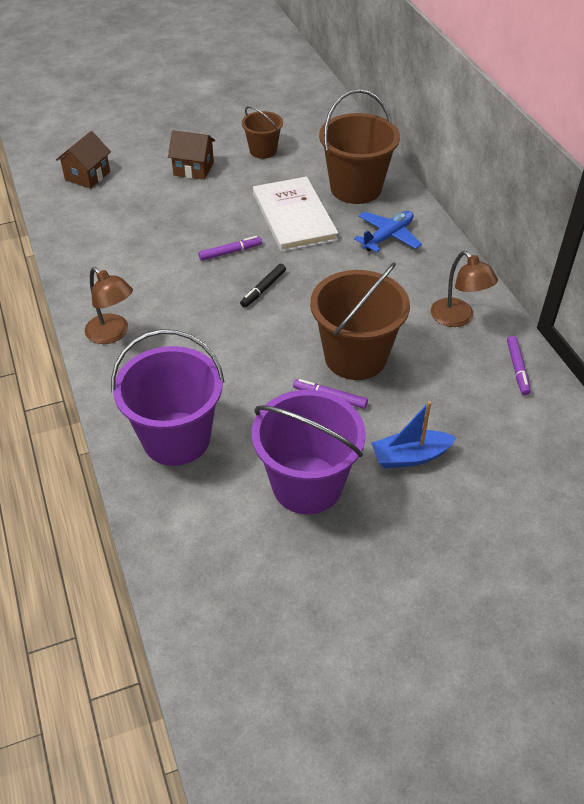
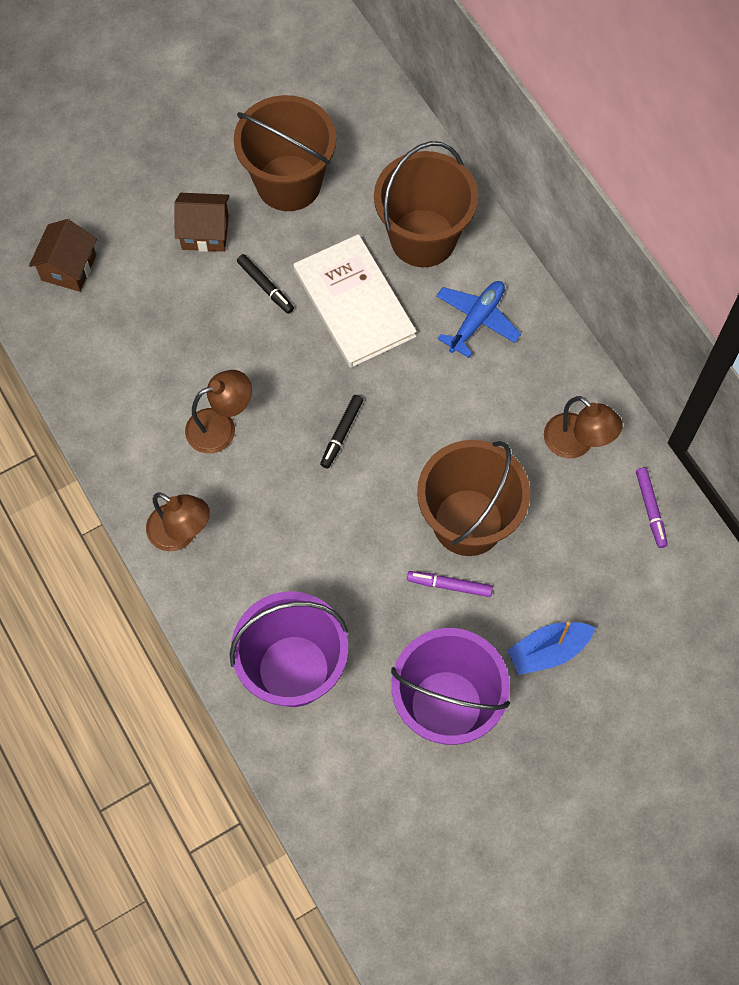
camera: 10 degrees left, 20 degrees up
purple marker [198,236,262,261] -> none
brown bucket [242,106,283,159] -> brown bucket [234,95,336,211], size x1.80
none -> brown lamp [185,370,252,454]
none -> black marker [237,254,294,314]

